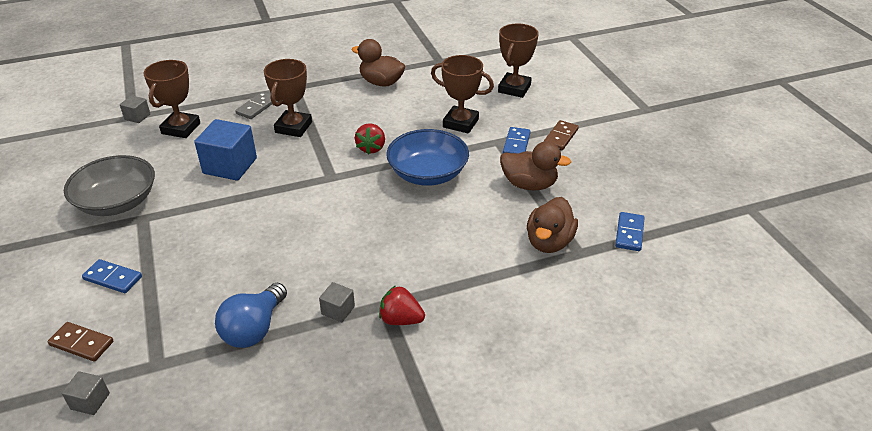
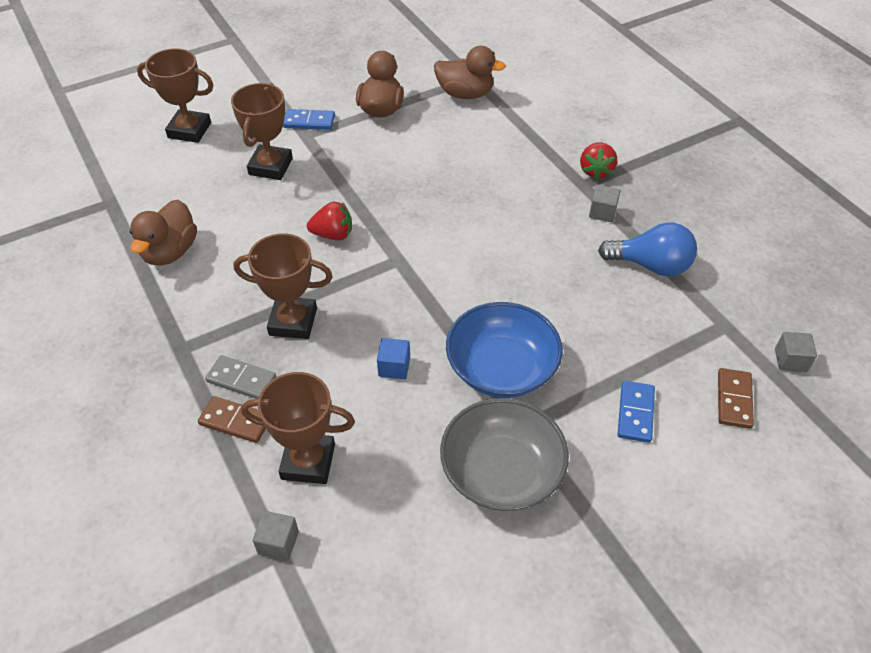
camera: 100 degrees left, 10 degrees up
blue cube [194,119,257,181] -> blue cube [377,338,410,379], size x0.50
blue bowl [386,129,469,186] -> blue bowl moved to [446,302,563,398]
brown domino [543,120,579,150] -> brown domino moved to [198,396,266,443]
blue domino [615,212,645,251] -> none

